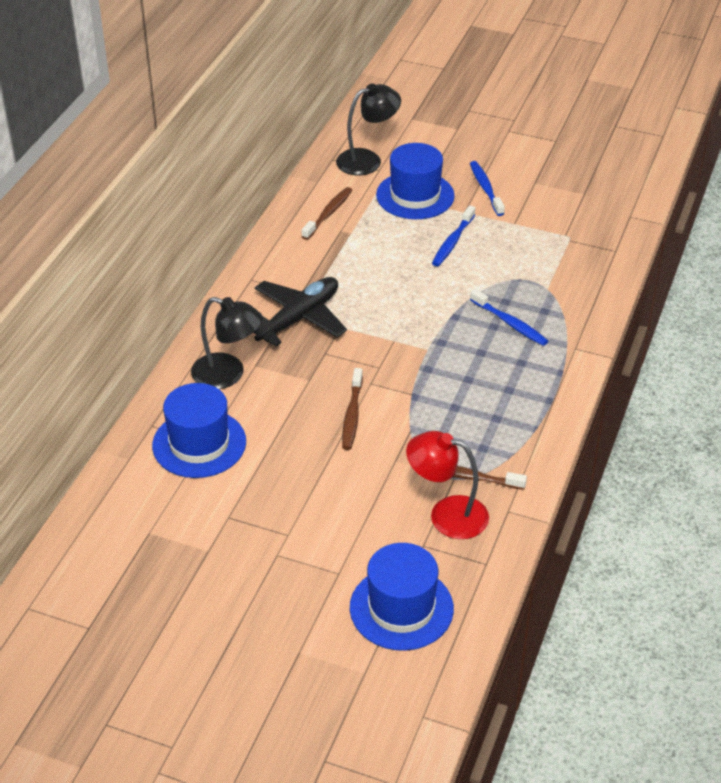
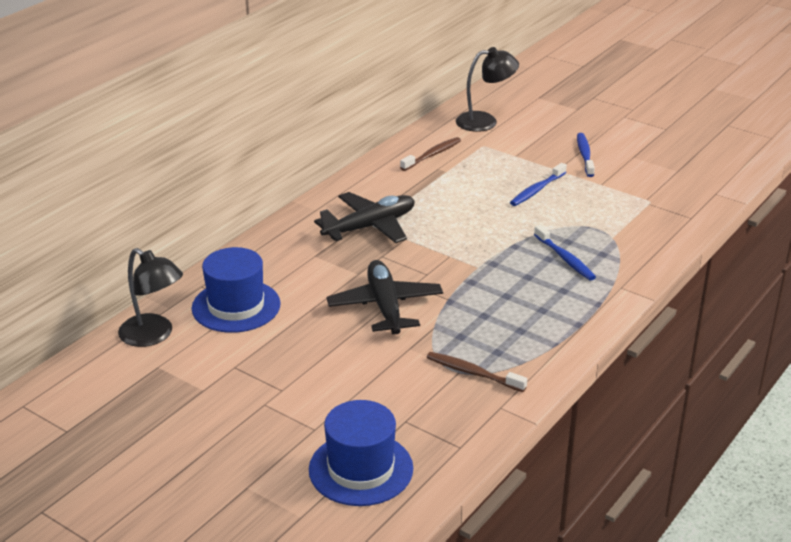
camera: 15 degrees right, 10 degrees down
black lamp [191,297,263,389] -> black lamp moved to [118,248,183,347]
brown toothbrush [342,368,363,450] -> black plane [326,260,443,334]
blue hat [376,143,455,219] -> none
red lamp [406,431,489,539] -> none

